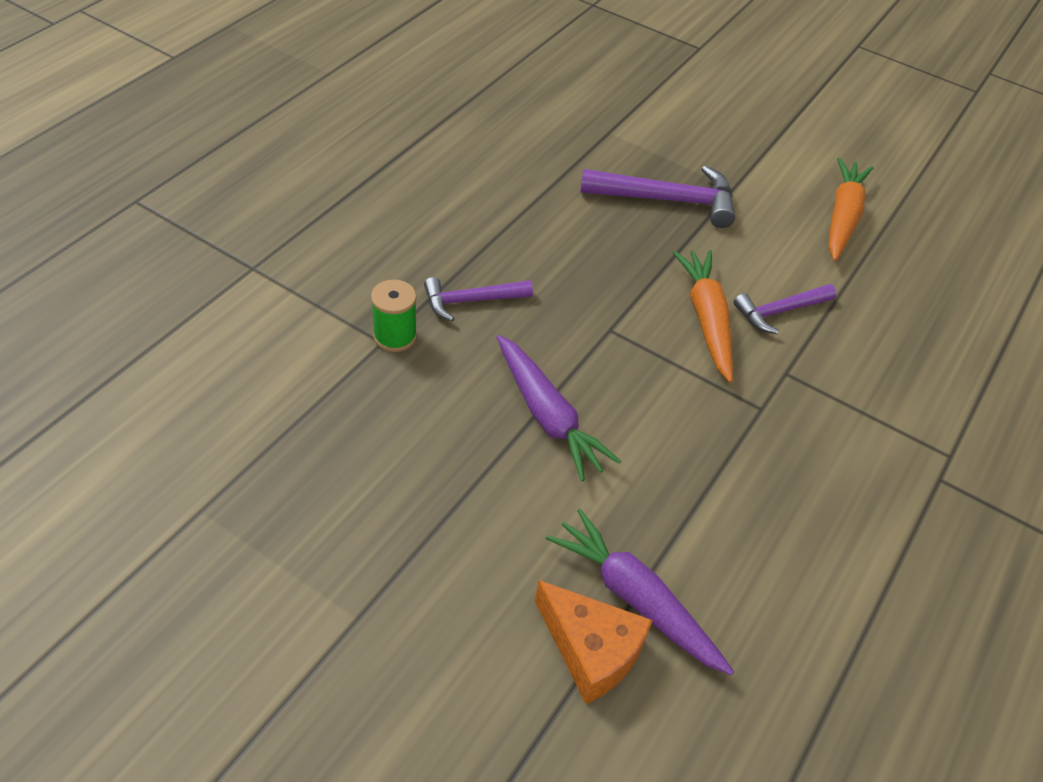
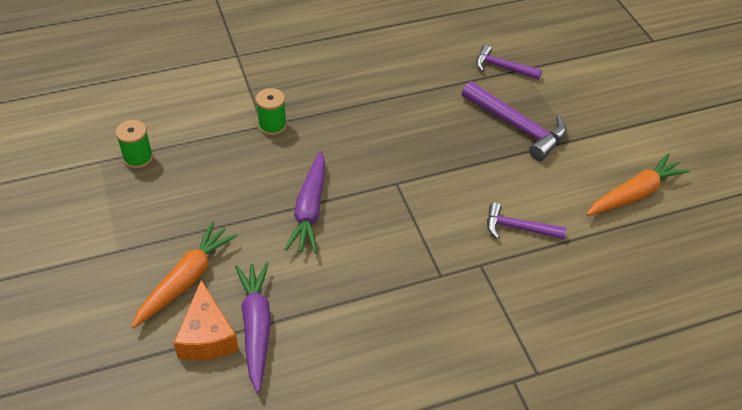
camera: 40 degrees right, 0 degrees up
purple hammer [424,277,533,321] -> purple hammer moved to [476,45,542,80]
orange carrot [673,250,733,383] -> orange carrot moved to [131,221,238,328]
none -> green spool [116,120,153,169]

